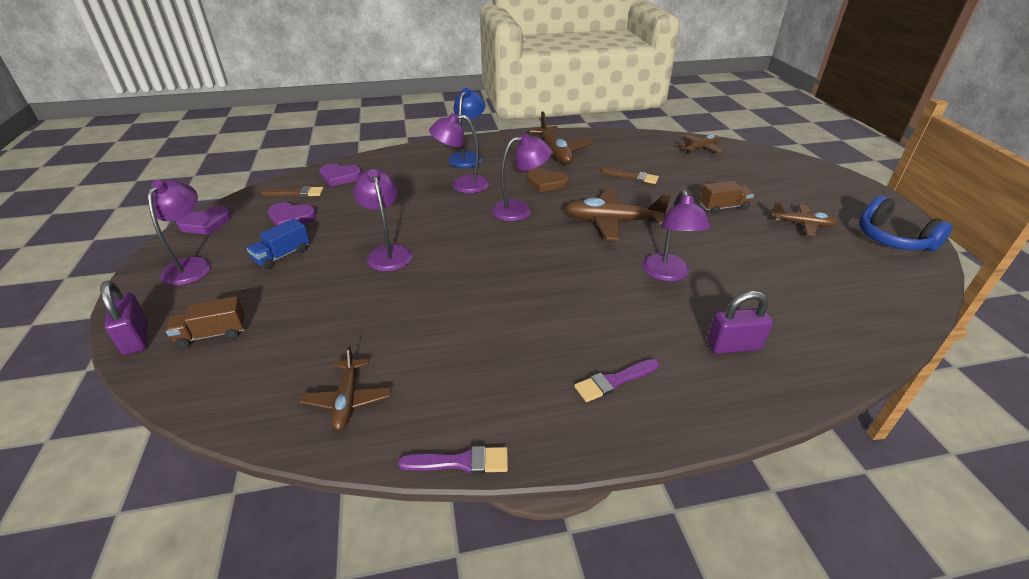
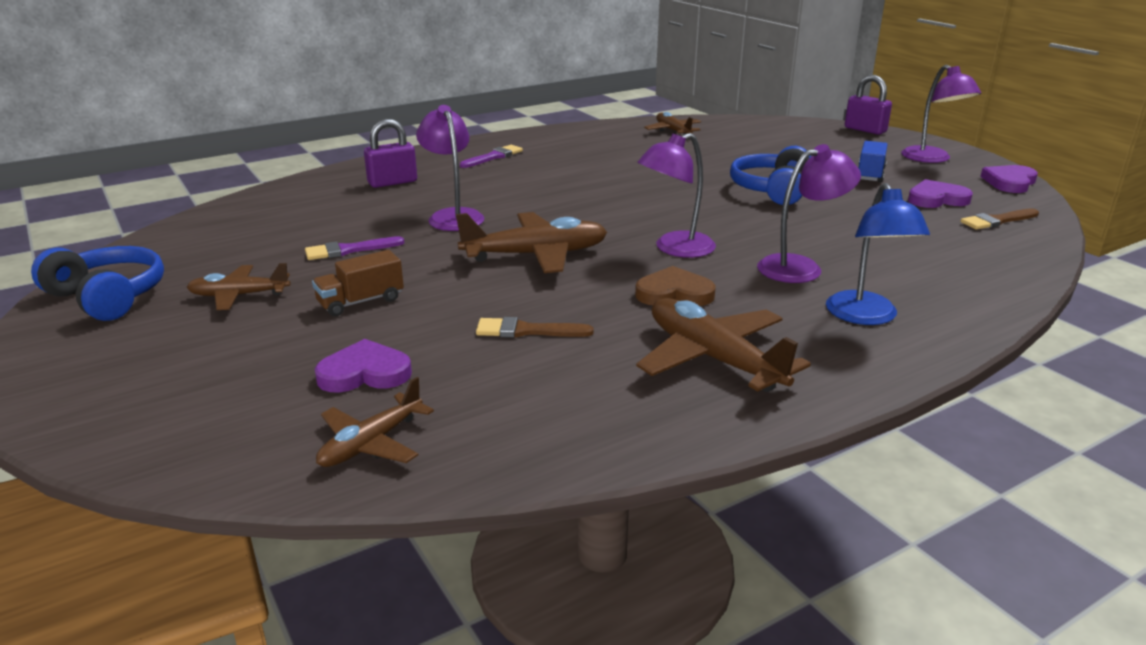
camera: 160 degrees right, 10 degrees down
brown truck [166,296,246,349] -> none
purple heart [319,163,362,187] -> purple heart moved to [315,339,412,393]
purple lamp [353,169,412,271] -> blue headphones [730,146,811,205]
purple brush [398,446,508,474] -> purple brush moved to [305,236,404,260]

